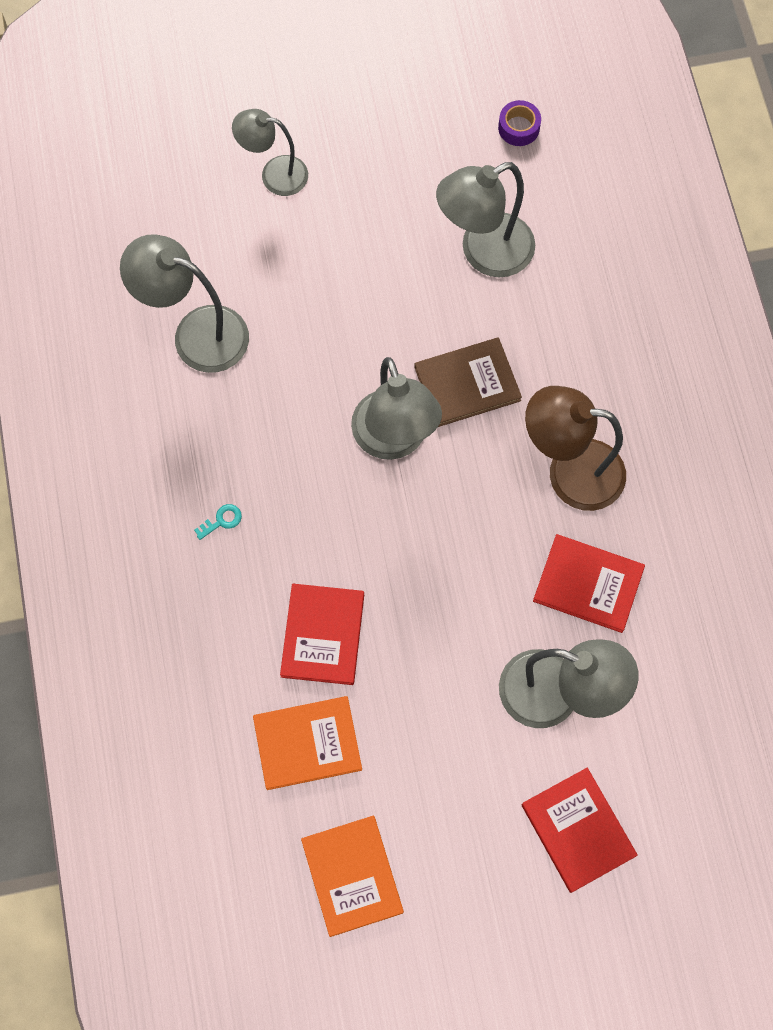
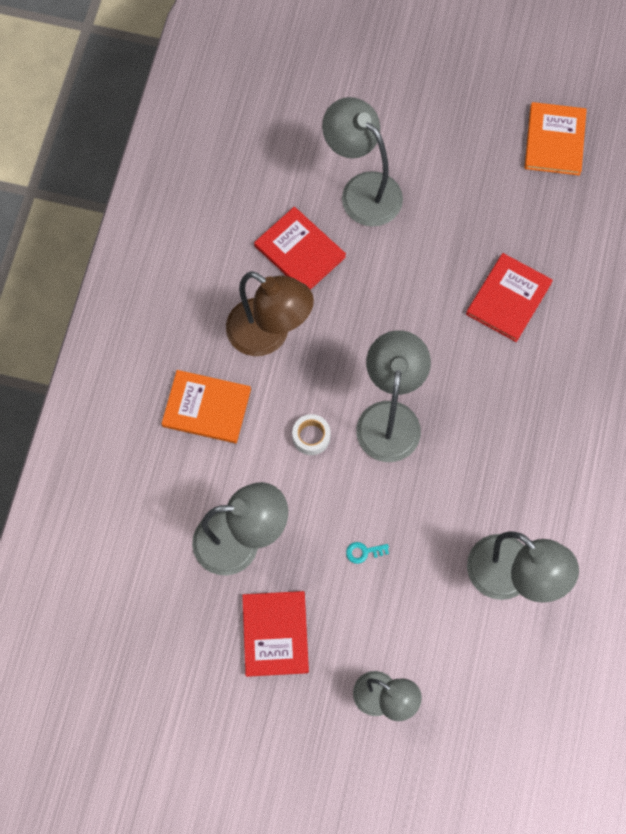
camera: 155 degrees left, 0 degrees up
turquoise key [194,504,242,540] -> turquoise key moved to [346,542,389,564]
orange book [253,696,362,790] -> orange book moved to [161,370,251,443]
brown book [414,338,522,427] -> white tape [292,414,331,455]
purple tape [498,100,541,146] -> none
red book [522,768,638,893] -> red book moved to [242,591,309,677]

